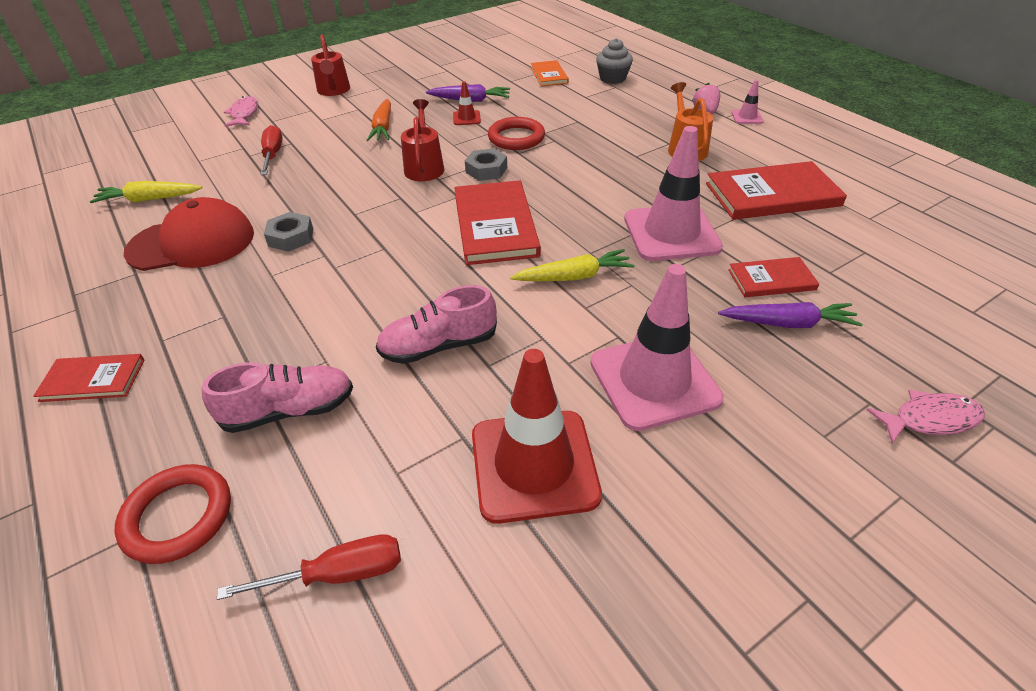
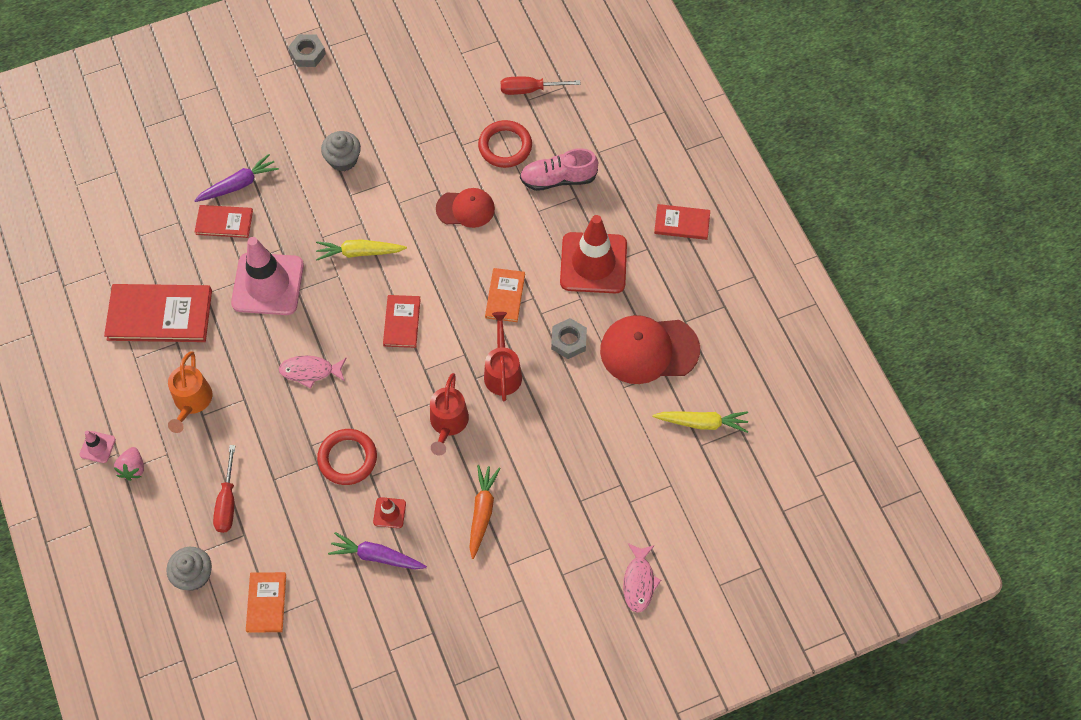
camera: 170 degrees left, 20 degrees up
red ring [115,464,231,564] -> red ring moved to [478,120,532,168]
red screwdriver [260,125,283,175] -> red screwdriver moved to [213,445,235,533]
red watering can [311,35,350,96] -> red watering can moved to [484,312,522,401]
pink shoe [376,285,497,364] -> red cap [436,188,495,228]
red book [454,180,541,265] -> red book [383,295,421,348], size x0.56
grey nut [465,148,507,181] -> grey nut moved to [288,34,326,67]
red traffic cone [472,349,602,524] -> red traffic cone moved to [560,215,627,293]
pink traffic cone [591,264,724,431] -> grey cupcake [321,131,361,171]
purple carrot [718,302,863,328] -> purple carrot turned 135 degrees clockwise [194,154,279,202]
pink fish [867,390,985,443] -> pink fish moved to [279,356,346,389]
none -> orange book [485,268,525,322]

